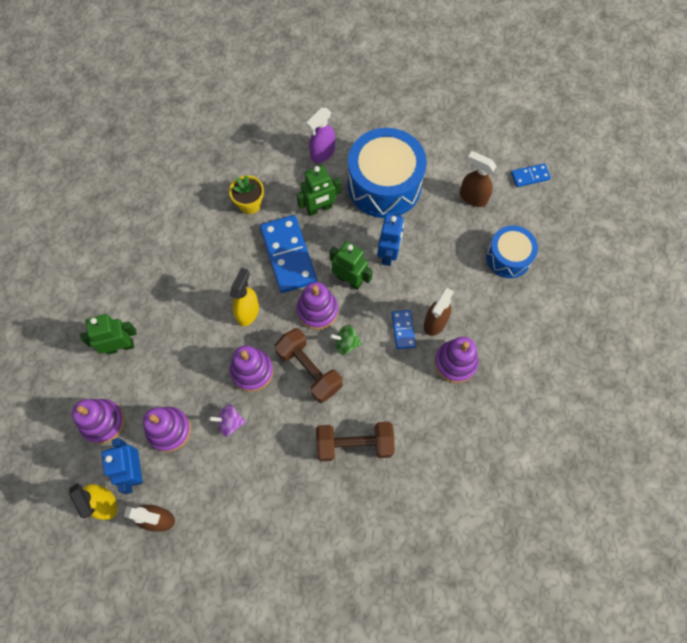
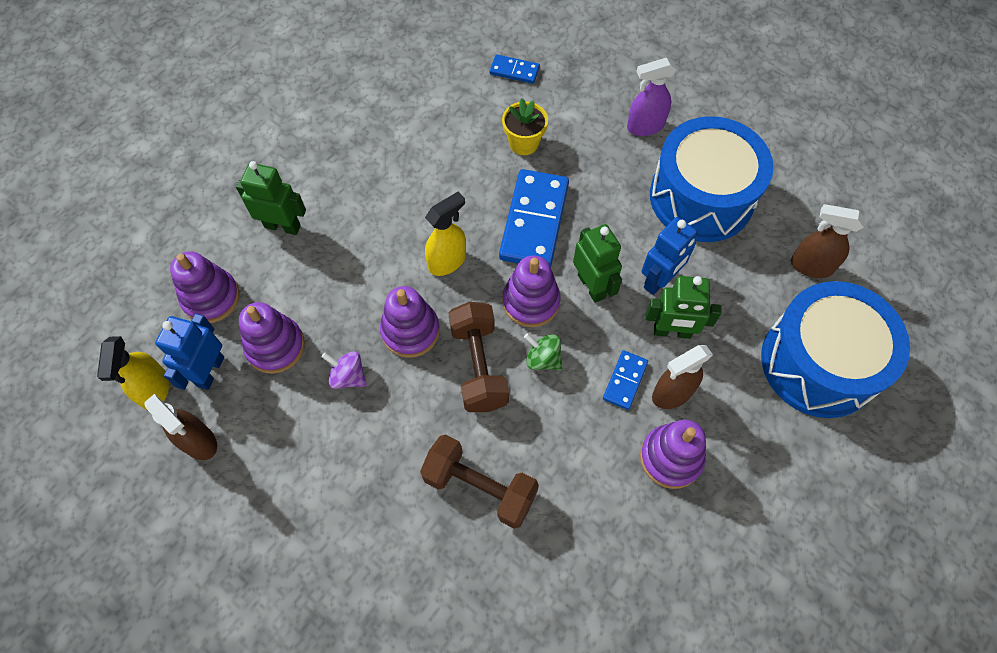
camera: 30 degrees right, 5 degrees down
green robot [297,165,341,216] -> green robot moved to [646,276,722,339]
brown spray bottle [460,151,497,207] -> brown spray bottle turned 45 degrees counterclockwise [791,204,865,278]
blue drum [486,225,538,278] -> blue drum [761,281,910,418], size x1.72
blue domino [511,163,551,187] -> blue domino moved to [490,54,540,84]

